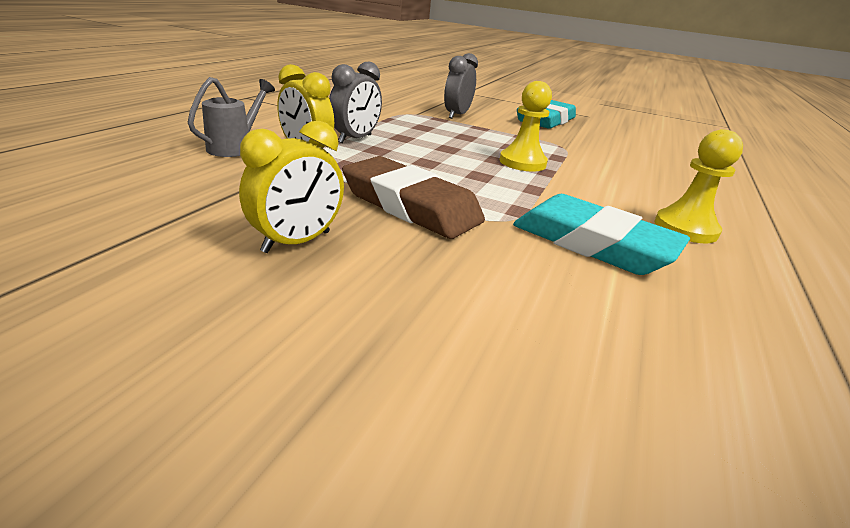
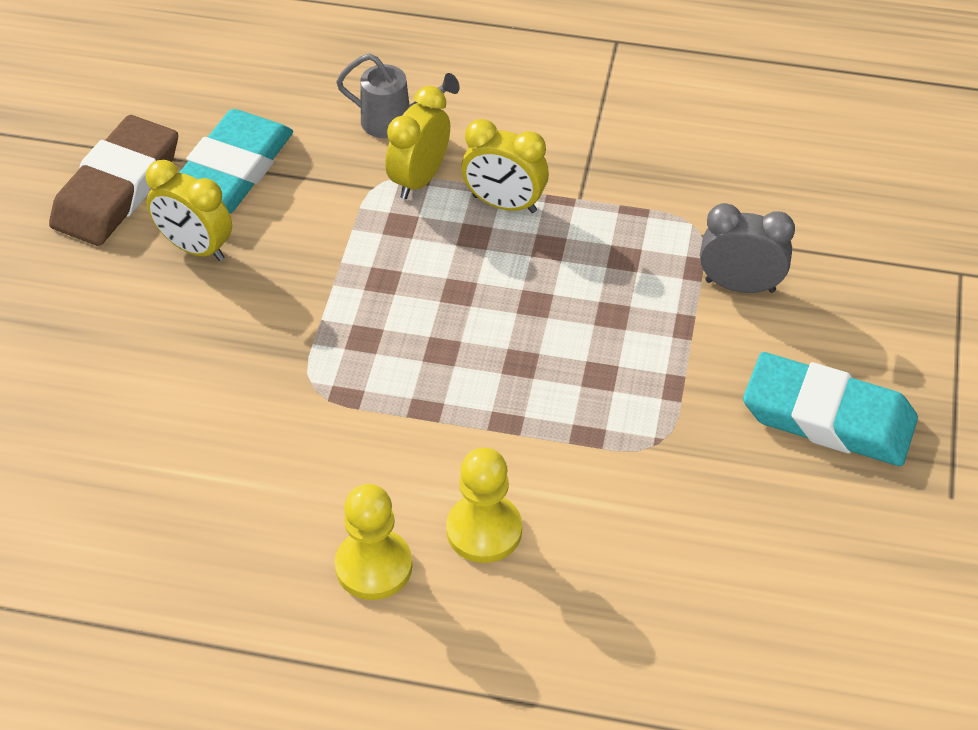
camera: 80 degrees right, 20 degrees up
grey clock [329,62,382,143] -> yellow clock [461,119,549,213]
brown eraser [342,156,485,239] -> brown eraser moved to [49,115,178,246]
yellow pawn [499,81,552,171] -> yellow pawn moved to [446,448,522,563]
turquoise eraser [513,194,690,275] -> turquoise eraser moved to [179,109,293,214]

